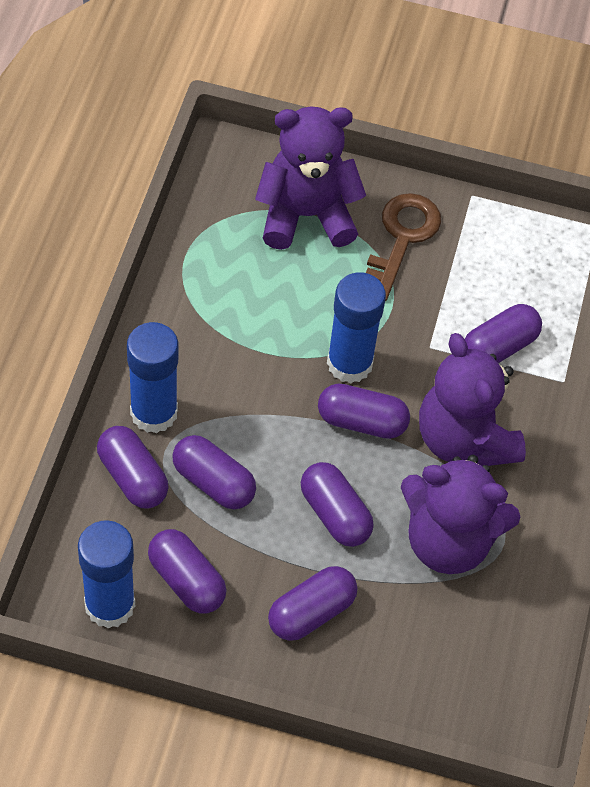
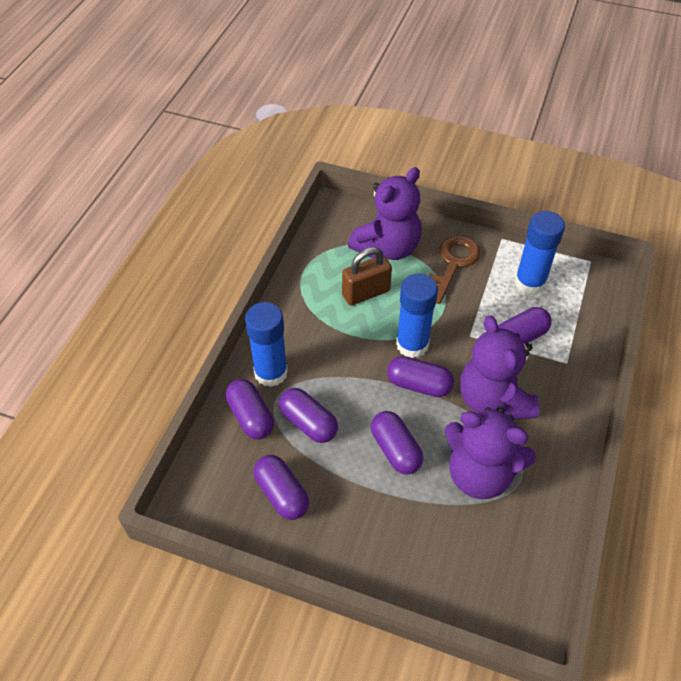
camera: 10 degrees right, 5 degrees down
blue glue stick [78,520,135,629] -> blue glue stick moved to [514,211,565,295]
purple teddy bear [255,107,366,250] -> purple teddy bear turned 135 degrees clockwise [348,167,422,260]
purple capsule [268,566,357,641] -> none
none -> brown padlock [342,247,392,305]

